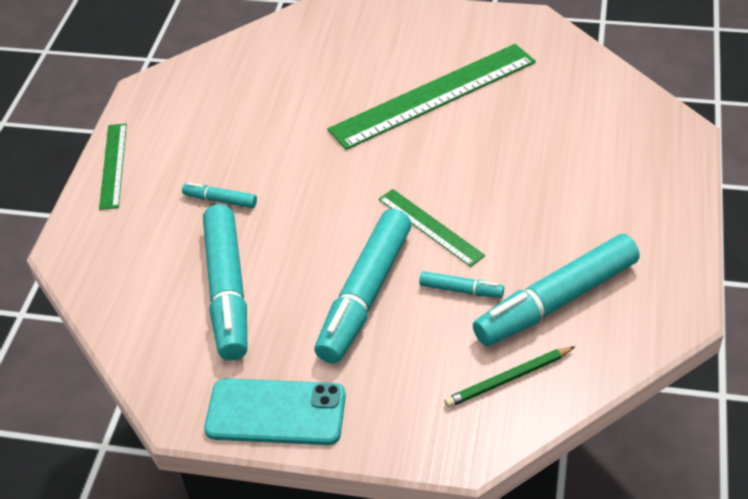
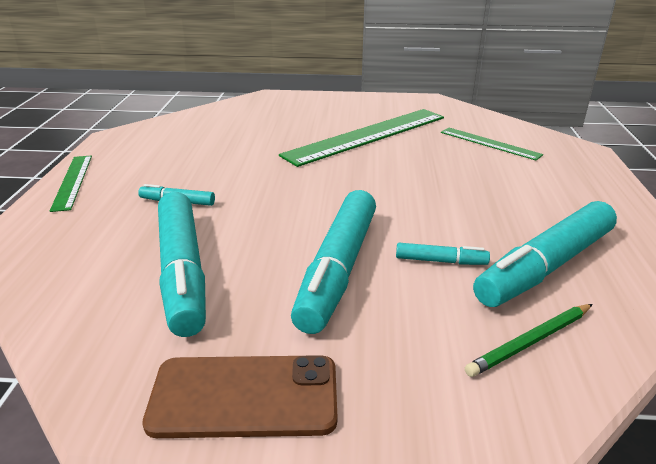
camera: 10 degrees left, 15 degrees down
turquoise phone [204,378,346,445] -> brown phone [142,355,337,438]
green ruler [378,189,485,267] -> green ruler moved to [441,128,543,160]

